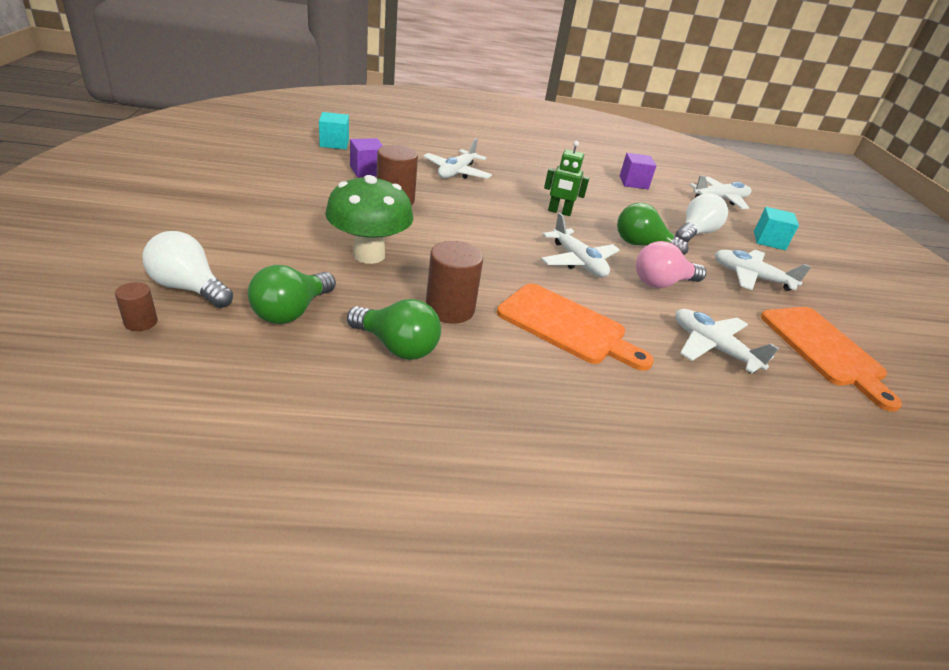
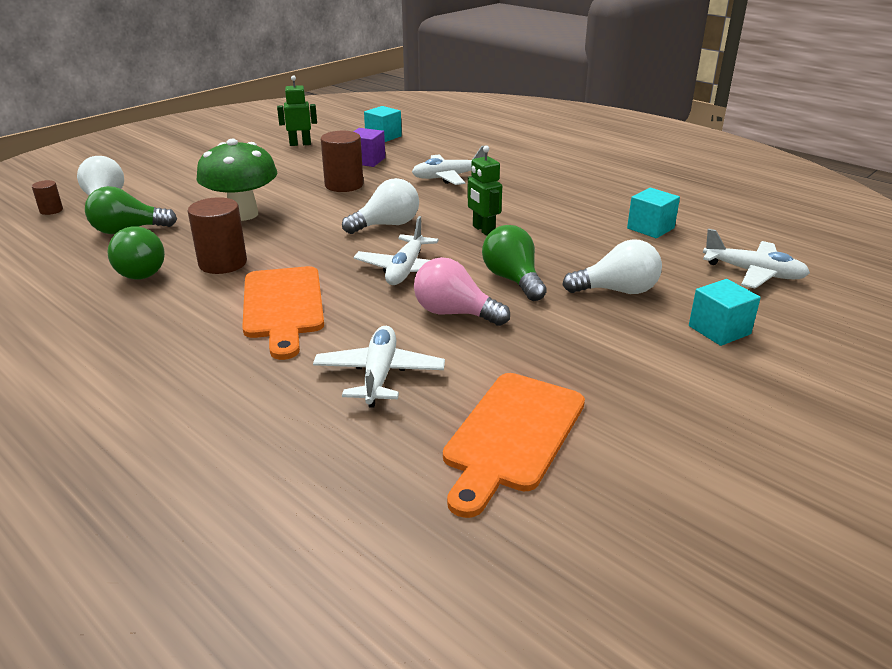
camera: 50 degrees right, 5 degrees down
purple cube [620,153,657,189] -> turquoise cube [627,188,680,238]
white plane [715,250,811,291] -> none
none -> green robot [277,75,317,146]
none -> white light bulb [342,178,419,234]

